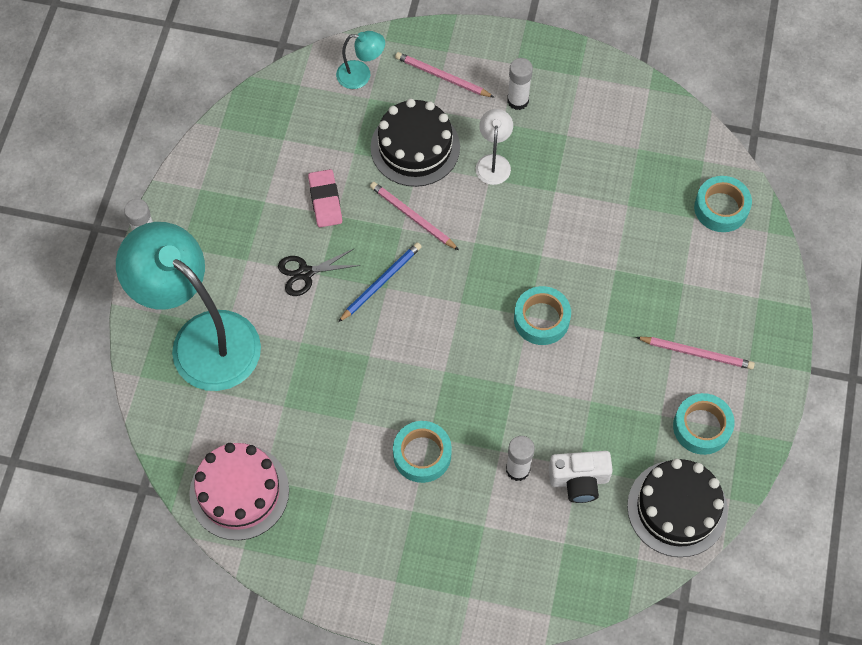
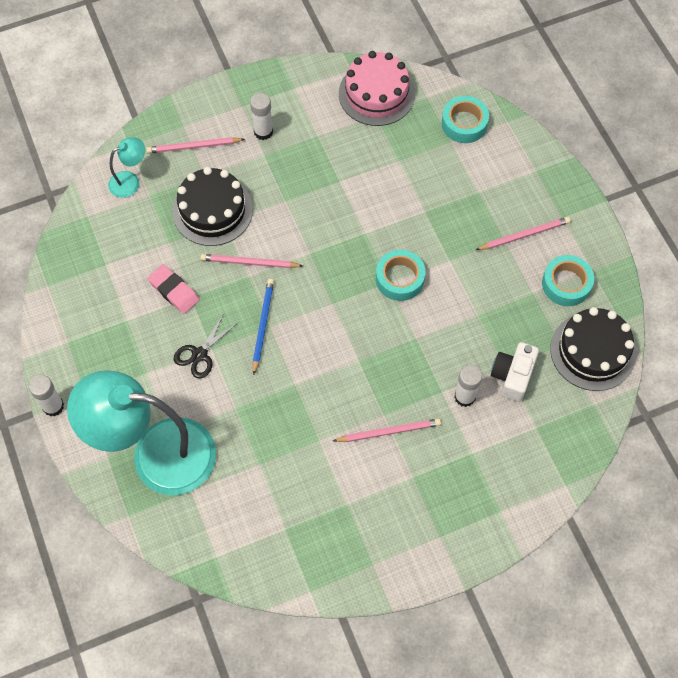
camera: 35 degrees left, 0 degrees up
pink cake [189,443,289,540] -> pink cake moved to [339,51,415,126]
turquoise tape [393,421,452,483] -> pink pencil [333,418,441,442]
white lamp [476,109,513,185] -> none
white camera [549,451,613,503] -> white camera turned 150 degrees clockwise [491,342,539,402]

